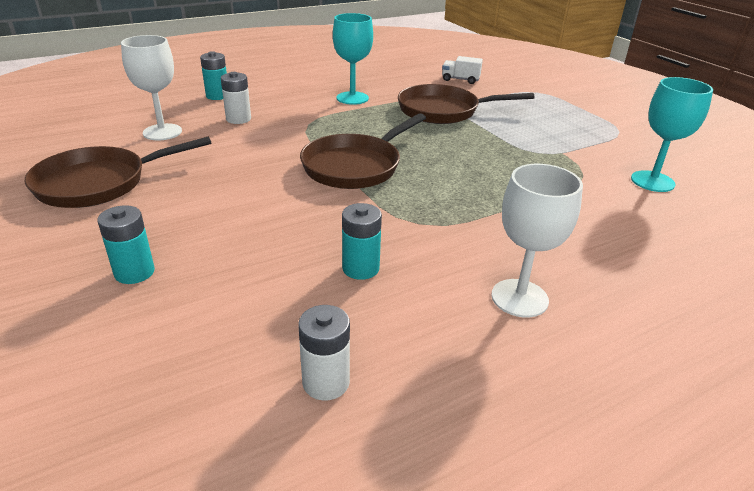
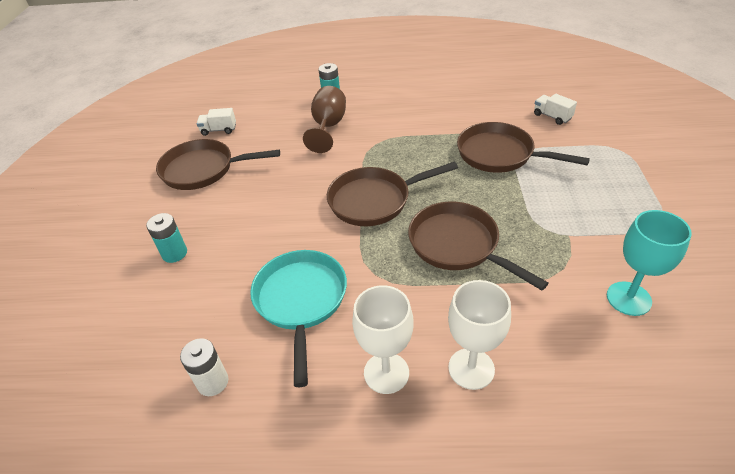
camera: 35 degrees right, 10 degrees up
white goblet [121,35,182,140] -> white goblet moved to [448,280,511,390]
white battery [221,72,251,124] -> brown goblet [303,86,346,153]
turquoise goblet [333,13,373,105] -> none
turquoise battery [342,203,382,280] -> turquoise pan [250,250,347,387]
none -> white truck [197,108,236,136]
none -> brown pan [408,202,549,291]

